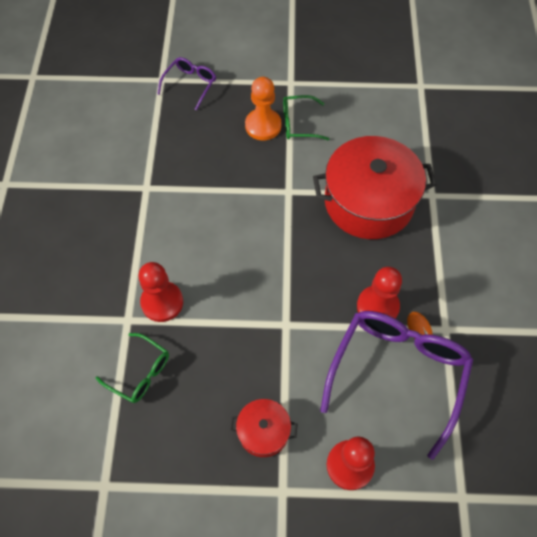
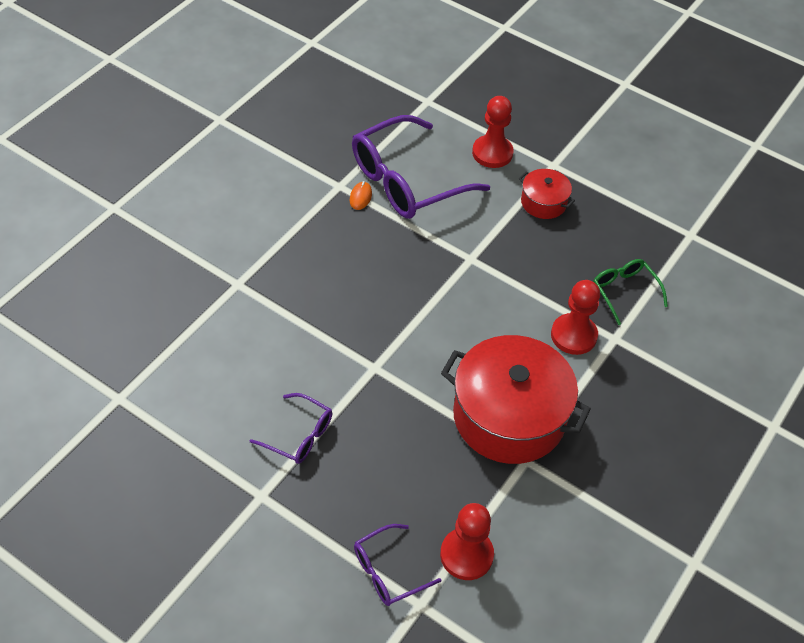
camera: 150 degrees left, 10 degrees down
orange pawn [245,77,282,141] -> none
green glasses [283,95,329,140] -> purple glasses [250,393,333,464]
red pot [313,136,437,239] -> red pot moved to [441,335,591,464]
red pawn [357,267,402,319] -> red pawn moved to [440,503,494,580]

